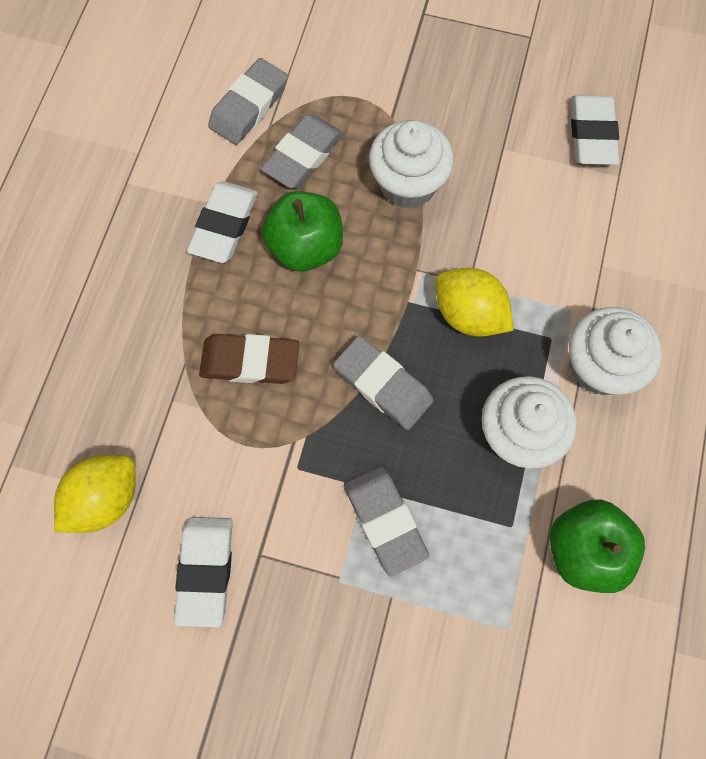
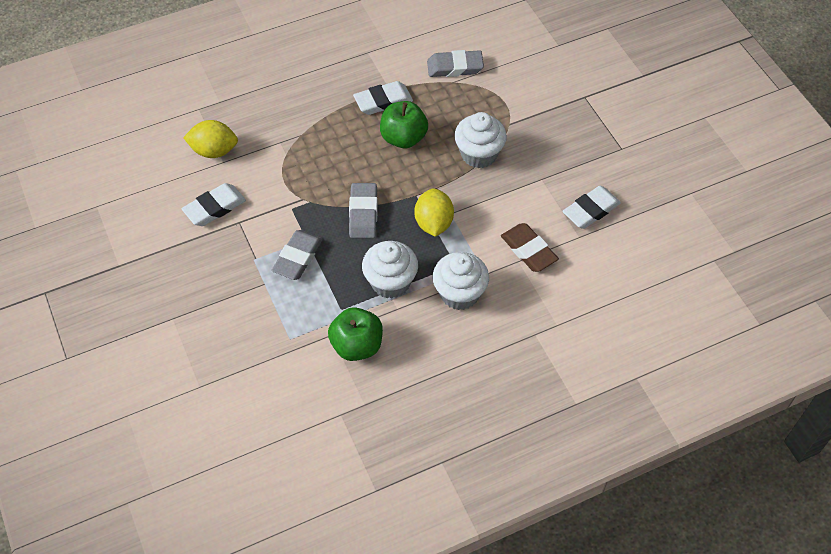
camera: 50 degrees right, 15 degrees down
brown eraser [199,334,299,384] -> brown eraser moved to [501,223,559,272]
grey eraser [261,114,344,189] -> none

